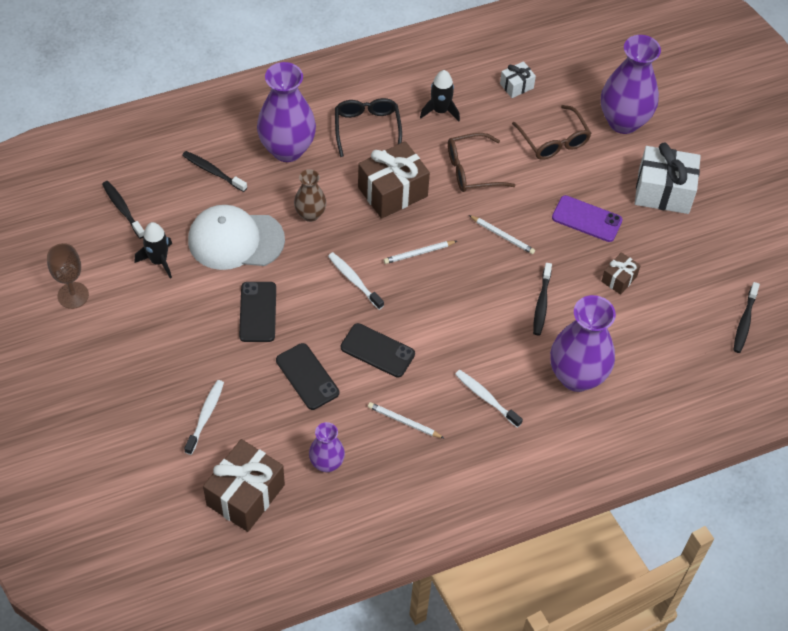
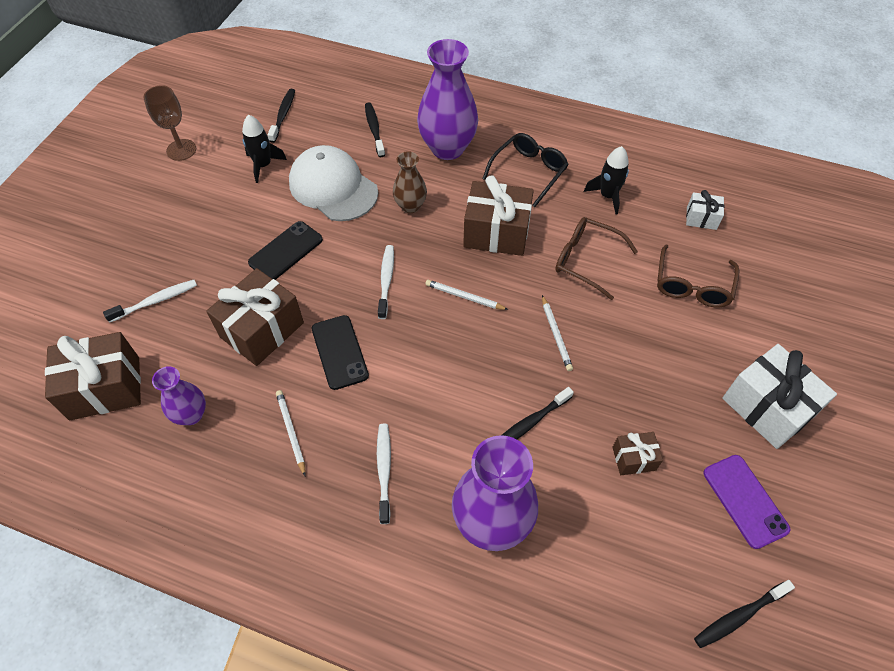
camera: 45 degrees right, 0 degrees up
black phone [276,343,339,410] -> brown gift [206,268,304,366]
purple phone [552,195,623,242] -> purple phone moved to [704,455,791,549]
purple vase [601,35,661,134] -> none

